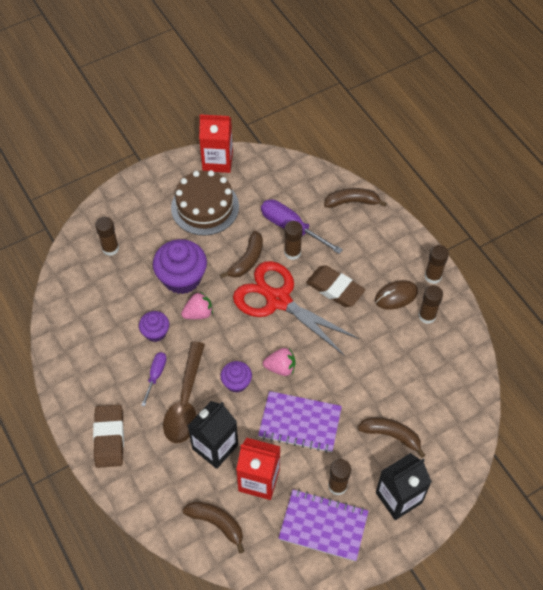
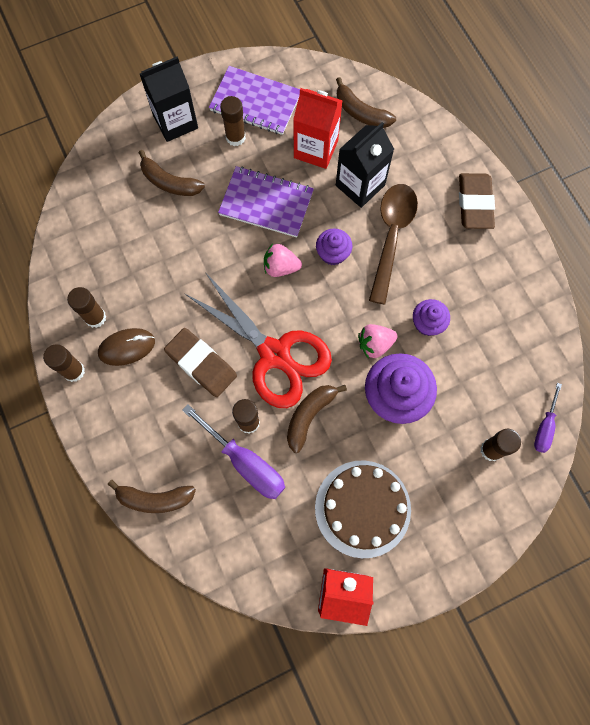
camera: 175 degrees left, 15 degrees up
purple screwdriver [141,352,167,406] -> purple screwdriver moved to [534,383,562,453]

